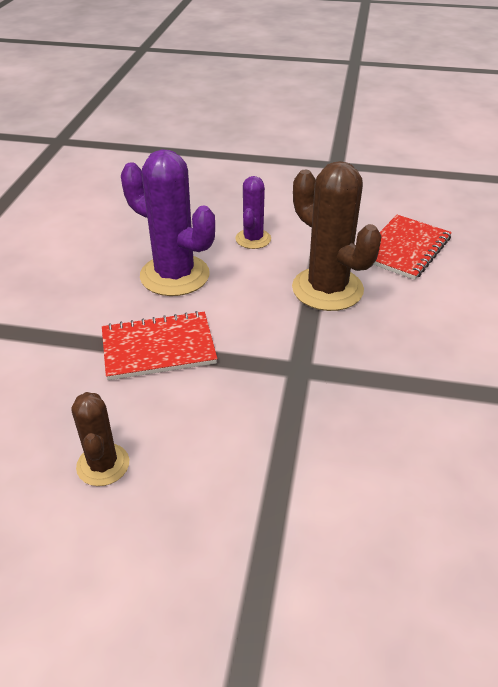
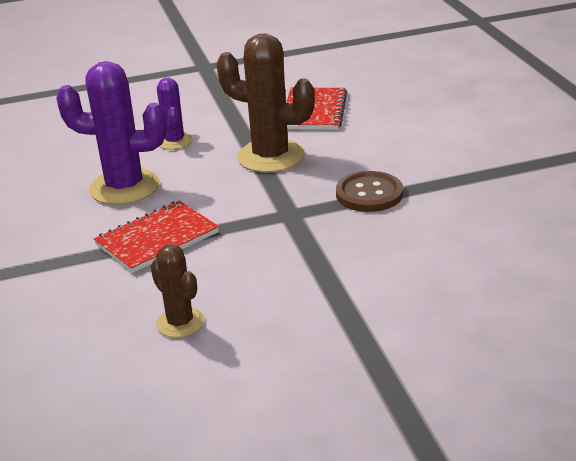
camera: 25 degrees left, 10 degrees down
none -> brown button [336,171,403,212]

